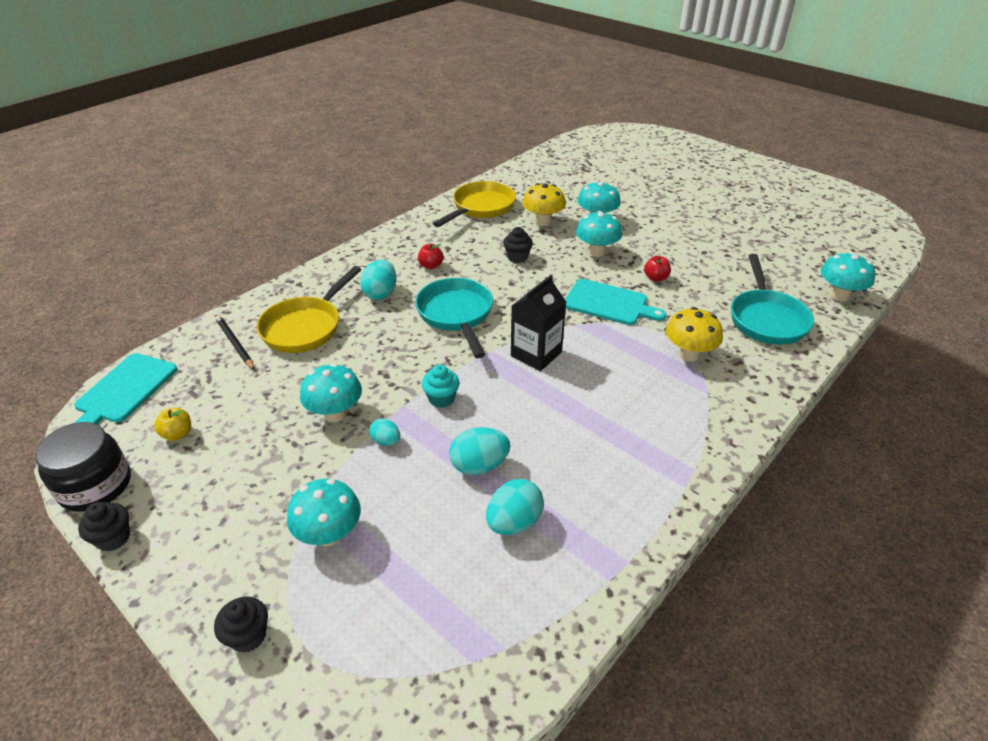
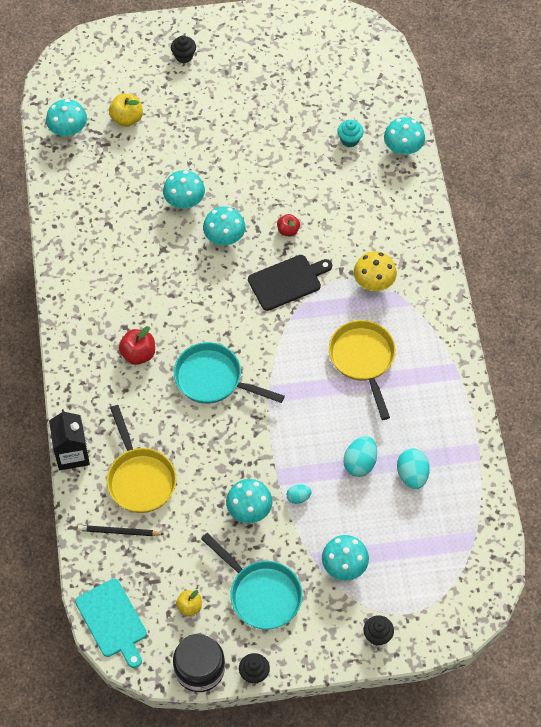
camera: 50 degrees left, 20 degrees up
turquoise egg [360,260,397,300] -> none
red apple [418,243,444,269] -> red apple [119,326,155,365], size x1.52
turquoise cupcake [422,364,459,408] -> turquoise cupcake moved to [337,120,364,147]
yellow pan [433,181,516,227] -> yellow pan moved to [329,320,396,420]
black cupcake [503,227,533,263] -> black cupcake moved to [171,35,196,63]
black carton [511,275,566,371] -> black carton moved to [49,409,90,470]
yellow mushroom [523,183,566,226] -> none
turquoise cutting board [565,279,666,325] -> black cutting board [248,255,332,311]
turquoise pan [731,254,814,345] -> turquoise pan moved to [201,533,303,630]
none -> turquoise mushroom [46,99,87,138]
none -> yellow apple [109,94,143,127]

